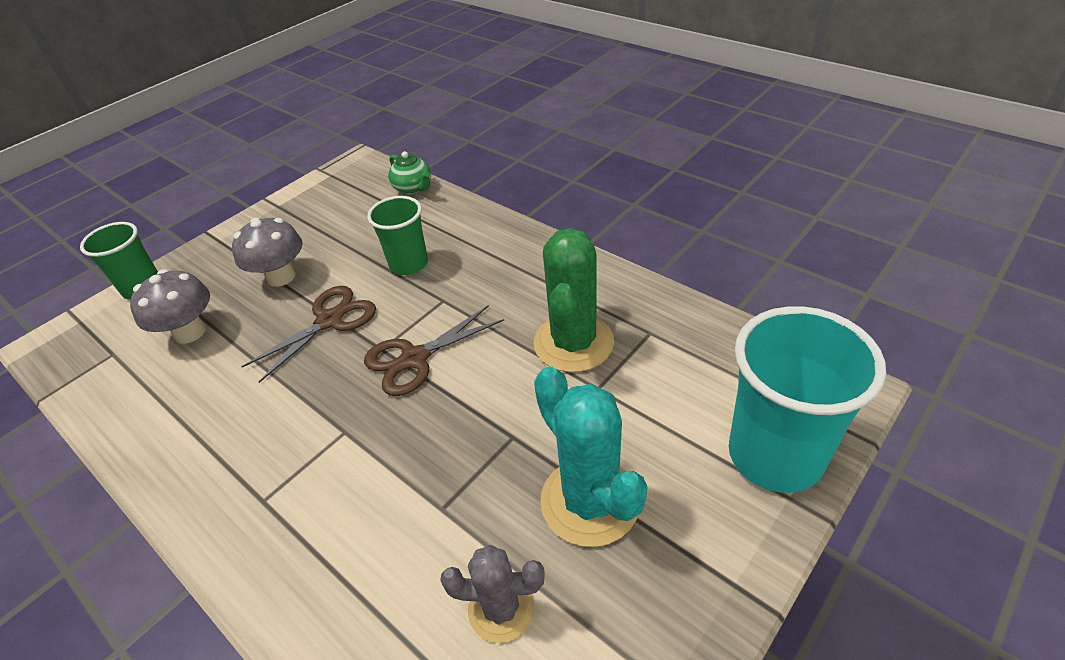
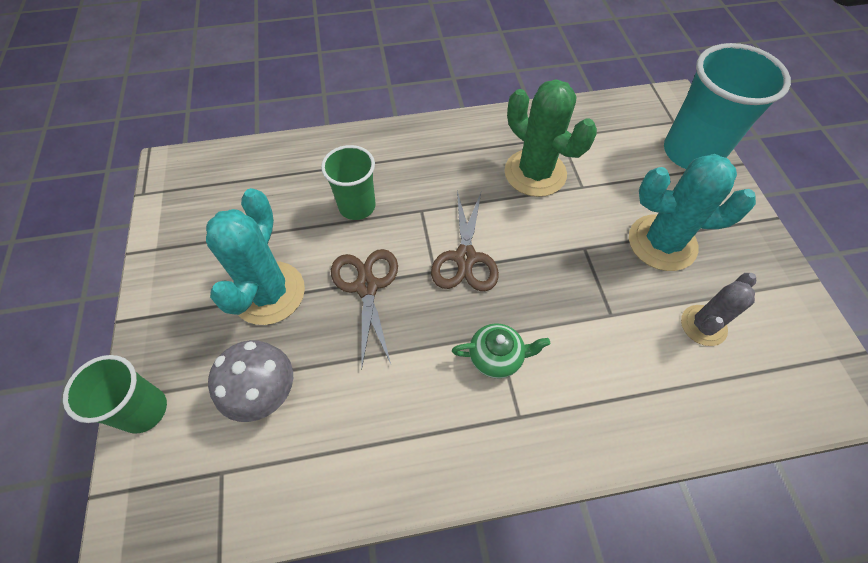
camera: 55 degrees left, 15 degrees up
grey mushroom [232,218,303,287] -> turquoise cactus [206,188,305,325]
green teapot [388,151,431,194] -> green teapot moved to [452,323,550,378]

